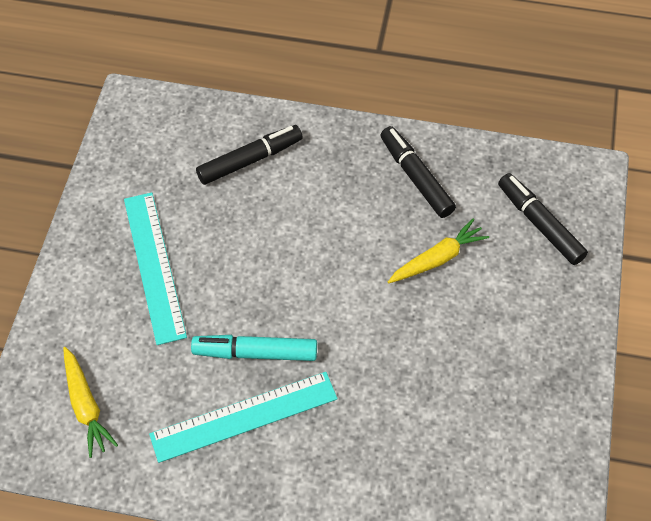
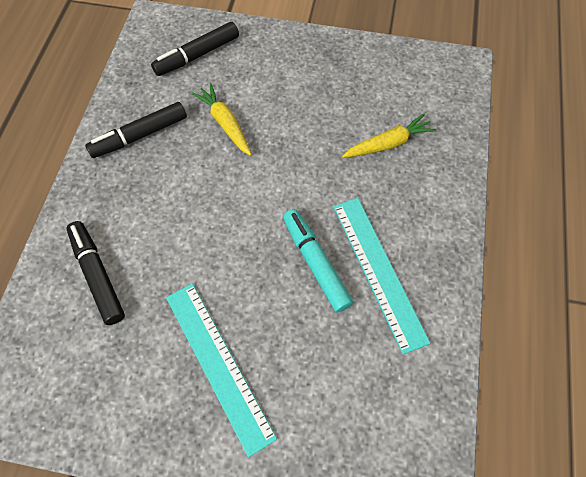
camera: 90 degrees left, 5 degrees up
yellow carrot [63,347,118,458] -> yellow carrot moved to [342,114,436,158]
turquoise ruler [124,192,187,345] -> turquoise ruler turned 75 degrees clockwise [166,284,277,457]
turquoise marker [191,335,317,361] -> turquoise marker turned 150 degrees clockwise [283,209,353,312]

